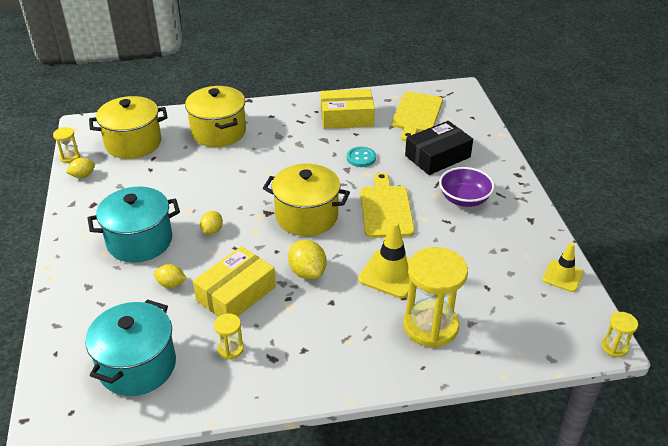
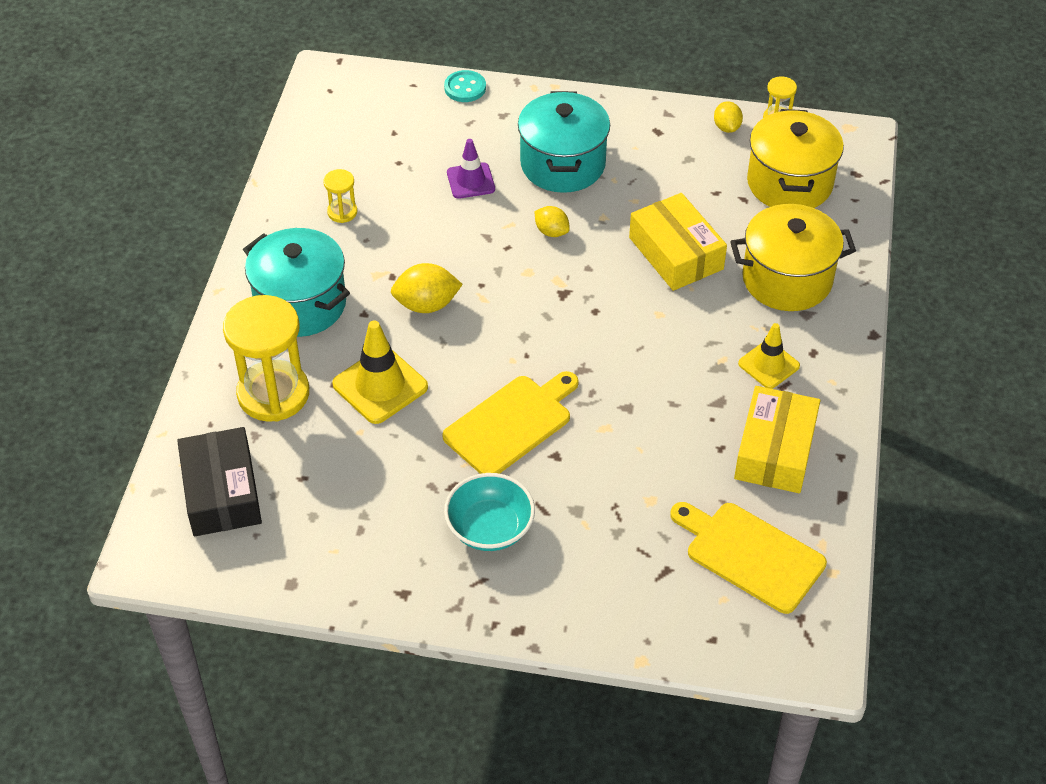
camera: 110 degrees right, 10 degrees up
turquoise pot [85,299,176,396] -> turquoise pot moved to [243,228,350,337]
yellow lemon [154,264,187,288] -> purple traffic cone [447,139,495,199]
yellow box [193,246,276,317] -> yellow box moved to [629,193,727,291]
yellow pot [263,164,350,236] -> none
turquoise button [347,147,376,167] -> turquoise button moved to [444,70,486,102]
yellow cutting board [360,172,415,238] -> yellow cutting board turned 60 degrees counterclockwise [442,371,579,474]
black box [405,121,473,175] -> black box moved to [177,427,262,536]
purple bowl [439,167,495,207] -> turquoise bowl [444,473,535,551]
yellow traffic cone [542,243,584,292] -> yellow traffic cone moved to [738,323,800,389]
yellow hourglass [602,312,638,357] -> none

